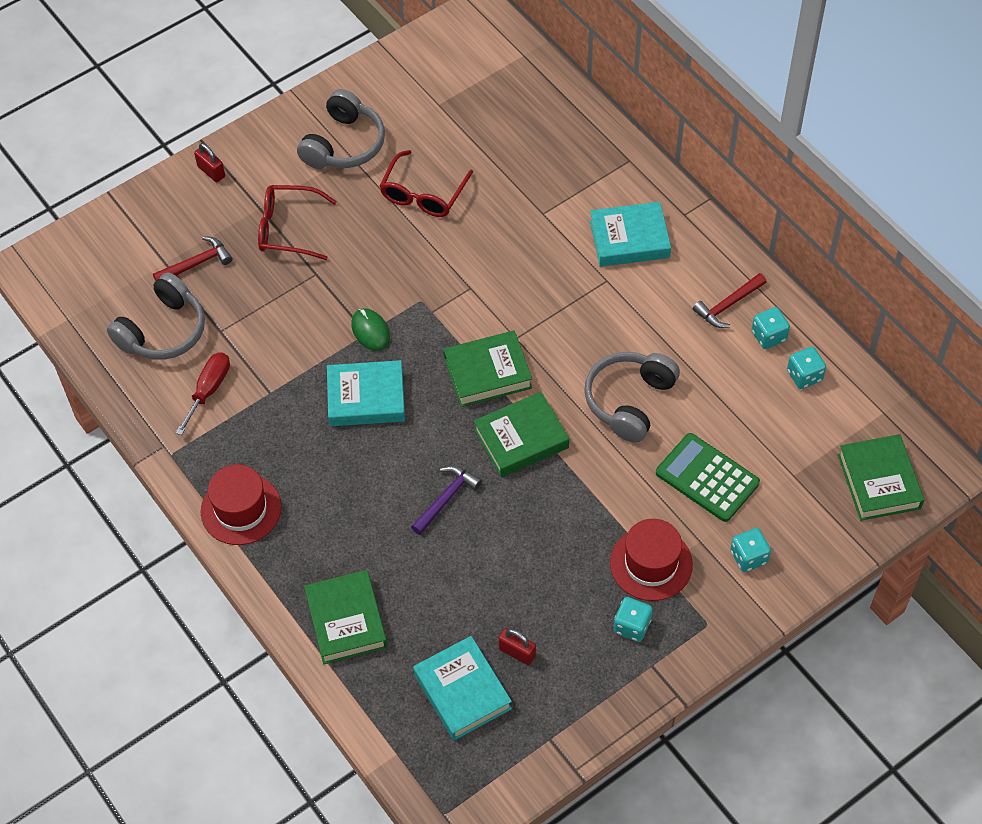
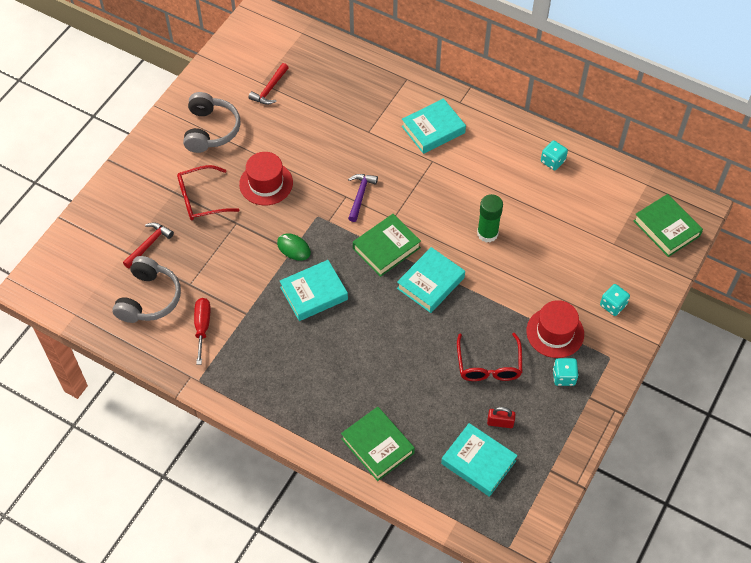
camera: 25 degrees left, 0 degrees up
red padlock [194,143,225,182] -> none
red hat [201,464,281,545] -> red hat moved to [239,152,293,205]
red glasses [380,150,473,217] -> red glasses moved to [457,333,522,381]
purple hammer [411,466,482,535] -> purple hammer moved to [348,174,378,222]
green book [474,392,569,477] -> turquoise book [397,247,465,313]
grey headphones [584,352,680,443] -> green glue stick [477,194,503,243]
green calculator [656,433,760,522] -> none
red hammer [693,273,766,328] -> red hammer moved to [248,63,289,105]
turquoise dice [787,347,826,389] -> none

